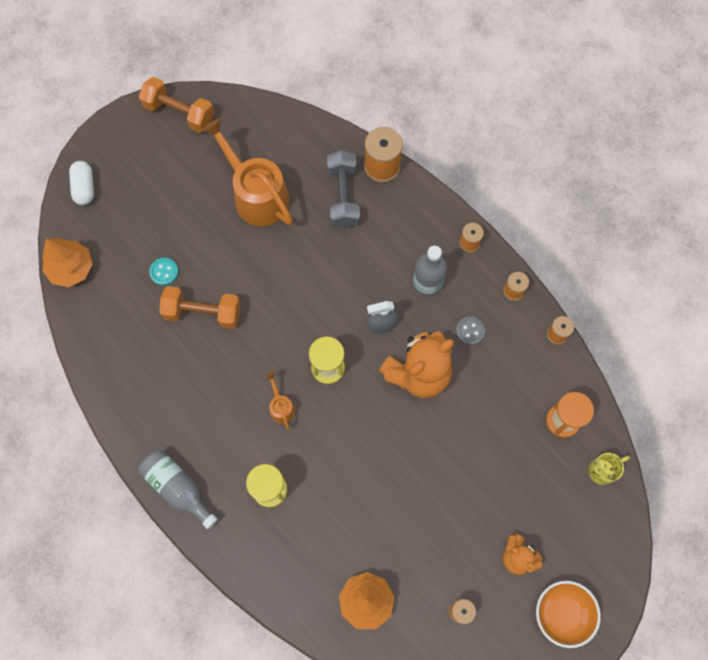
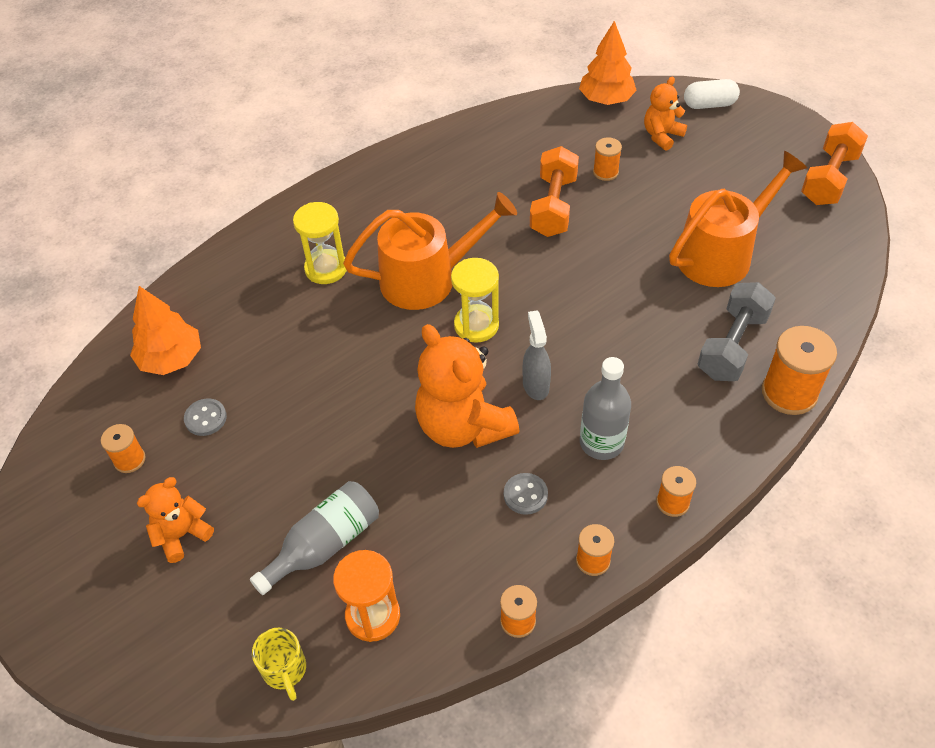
camera: 95 degrees right, 20 degrees down
grey bottle [138,450,218,529] -> grey bottle moved to [250,481,379,595]
turquoise button [149,258,178,286] -> orange spool [593,137,622,181]
orange watering can [266,372,295,430] -> orange watering can [343,192,517,310], size x2.29
grey dumbbell [327,150,360,228] -> grey dumbbell turned 60 degrees counterclockwise [697,282,776,381]
orange bowl [536,581,601,648] -> none
none -> grey button [184,399,227,436]
none -> orange teddy bear [644,76,687,151]

